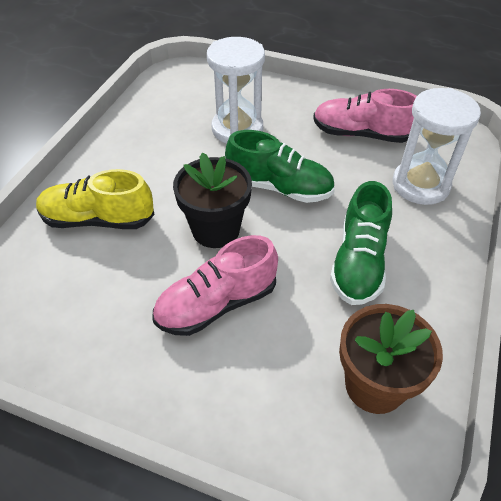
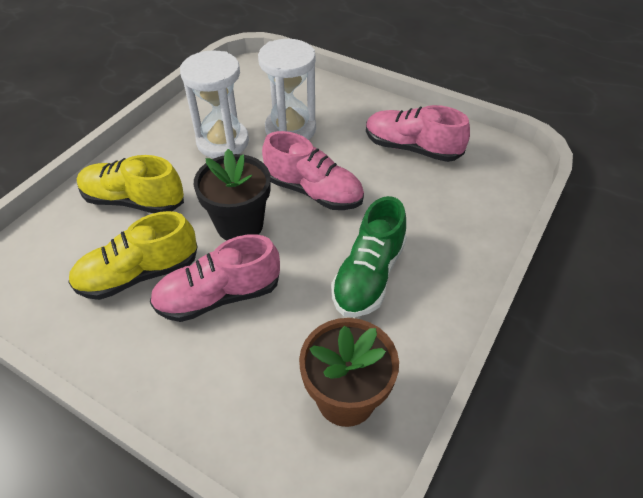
camera: 10 degrees right, 0 degrees up
green shoe [225,130,335,203] -> pink shoe [262,131,364,210]
white hourglass [393,88,481,205] -> white hourglass moved to [180,50,249,158]
none -> yellow shoe [68,211,198,300]

